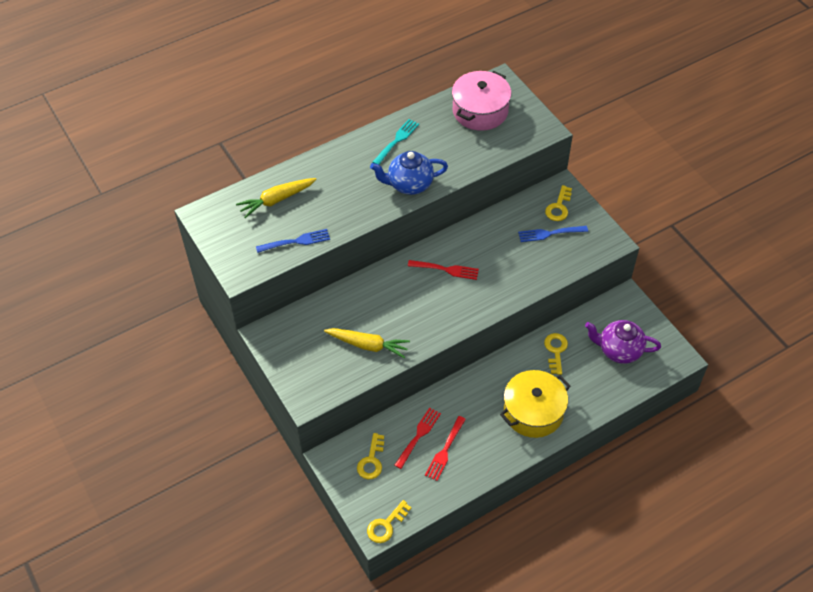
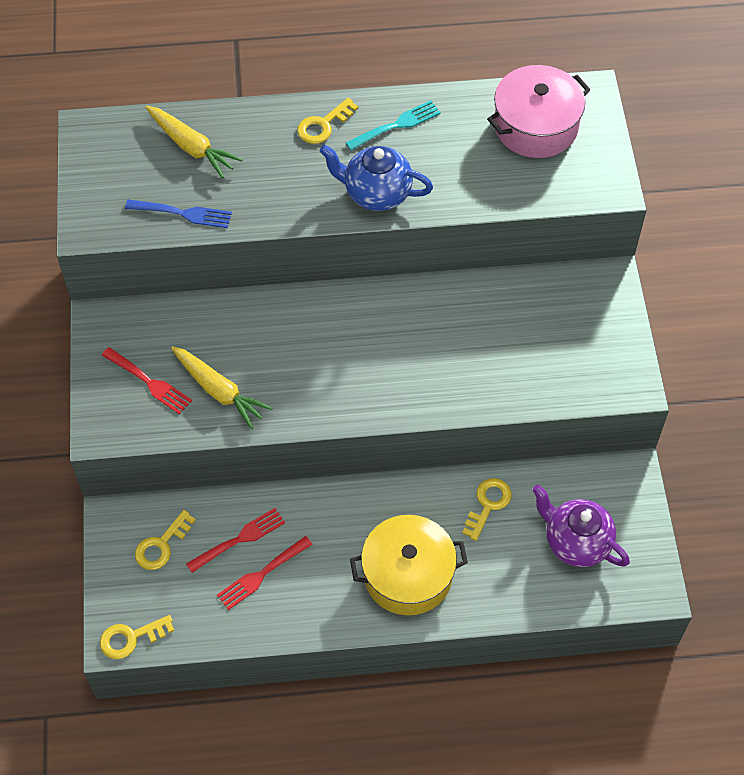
camera: 25 degrees right, 5 degrees up
yellow carrot [236,178,317,218] -> yellow carrot turned 135 degrees counterclockwise [145,106,243,178]
red fork [408,260,479,280] -> red fork moved to [102,347,192,414]
blue fork [518,226,588,242] -> none
yellow key [545,185,572,221] -> yellow key moved to [297,98,358,144]

